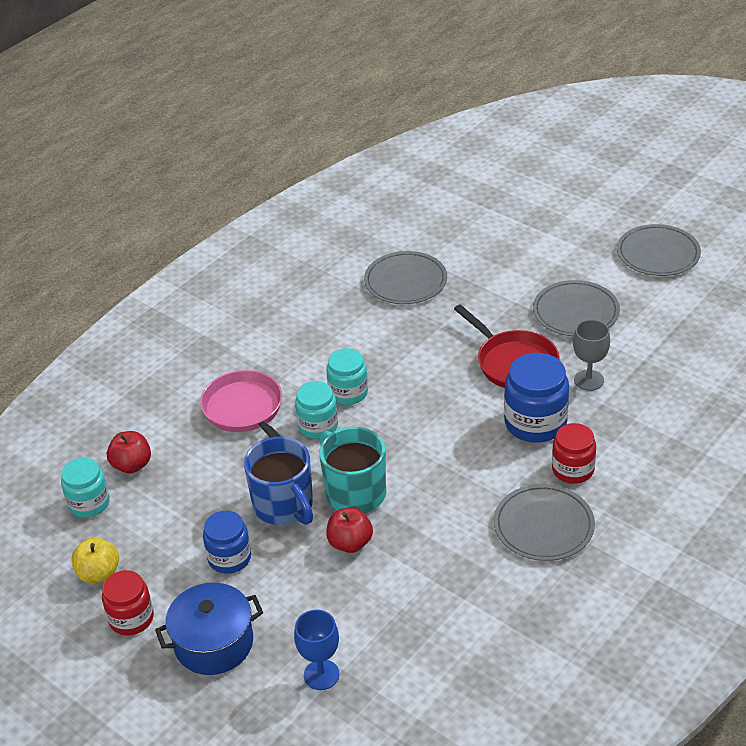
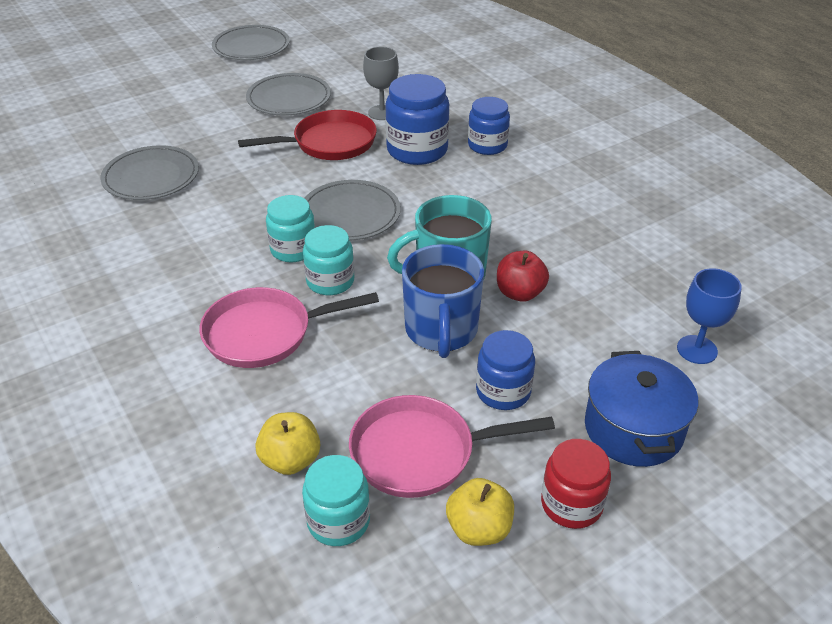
camera: 75 degrees left, 0 degrees up
red apple [107,431,151,473] -> yellow apple [255,412,320,475]
blue mug [244,437,313,525] -> blue mug turned 105 degrees clockwise [402,244,484,358]
grey plate [494,484,595,561] -> grey plate moved to [304,180,401,241]
red jar [552,423,596,484] -> blue jar [468,97,510,155]
none -> pink pan [349,395,555,498]

